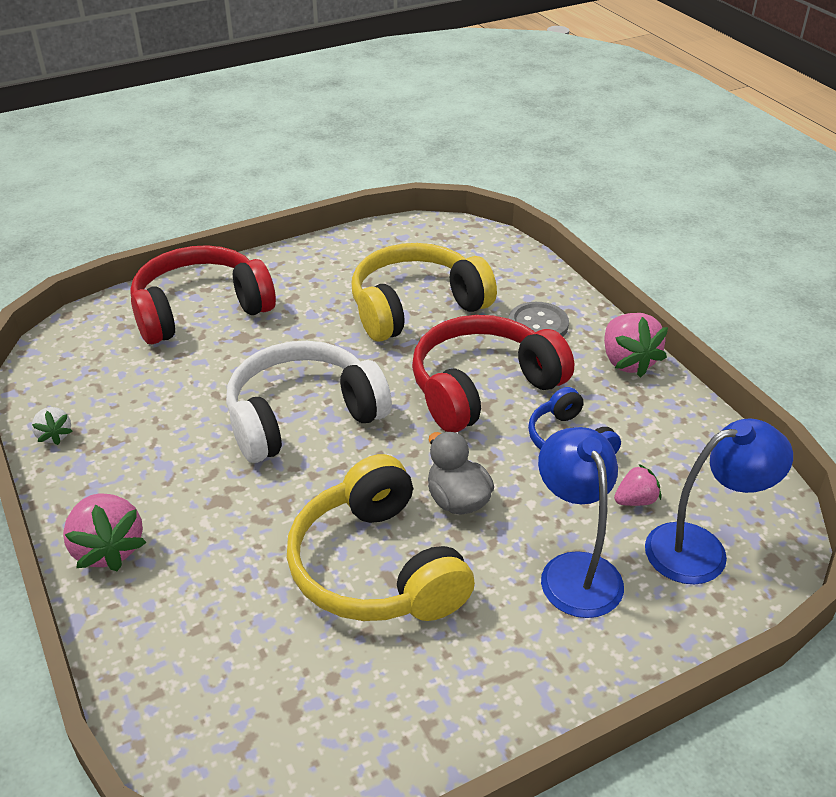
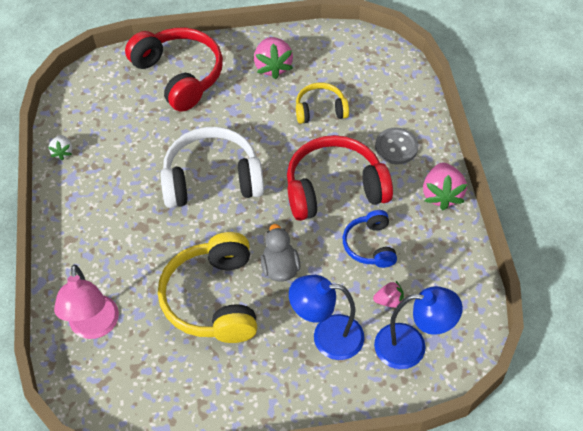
camera: 20 degrees right, 15 degrees up
pink strawberry [63,493,147,571] -> pink strawberry moved to [254,37,293,79]
red headphones [130,245,276,344] -> red headphones turned 60 degrees clockwise [125,28,223,112]
yellow headphones [351,243,497,342] -> yellow headphones [296,83,349,124], size x0.55
blue lamp [538,427,624,618] -> blue lamp turned 90 degrees counterclockwise [289,275,365,360]
none -> pink lamp [54,265,119,339]

